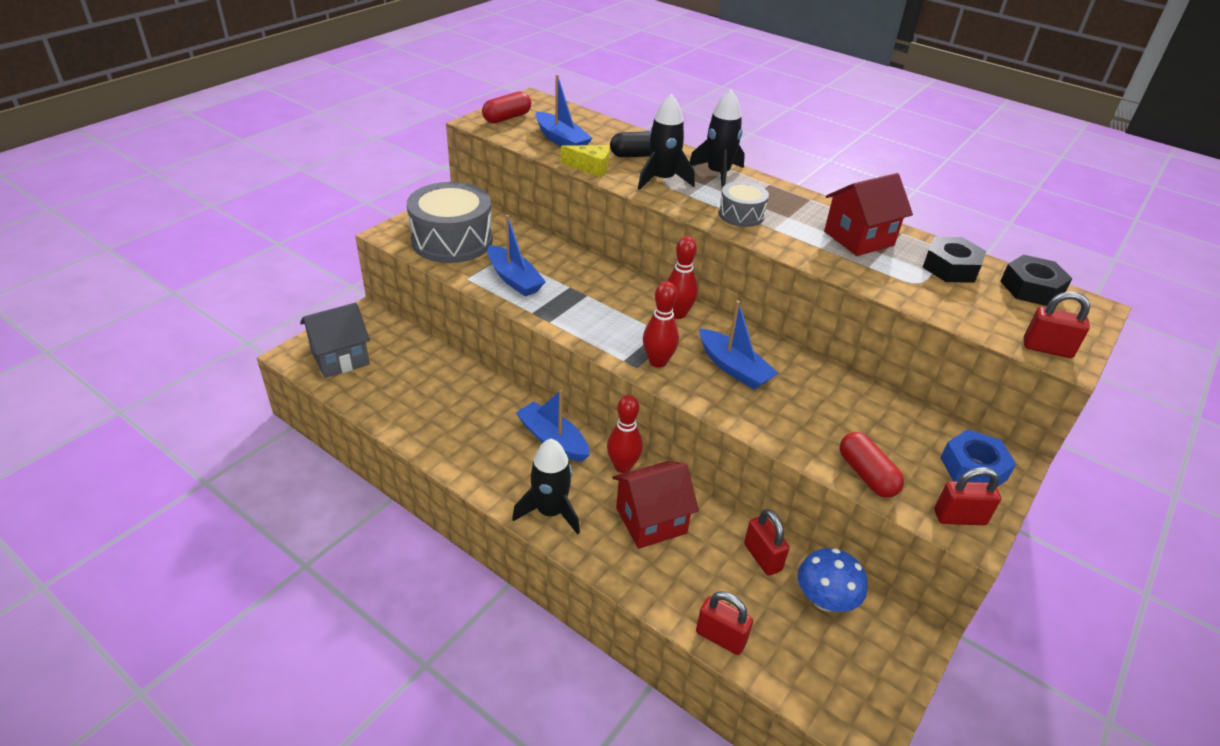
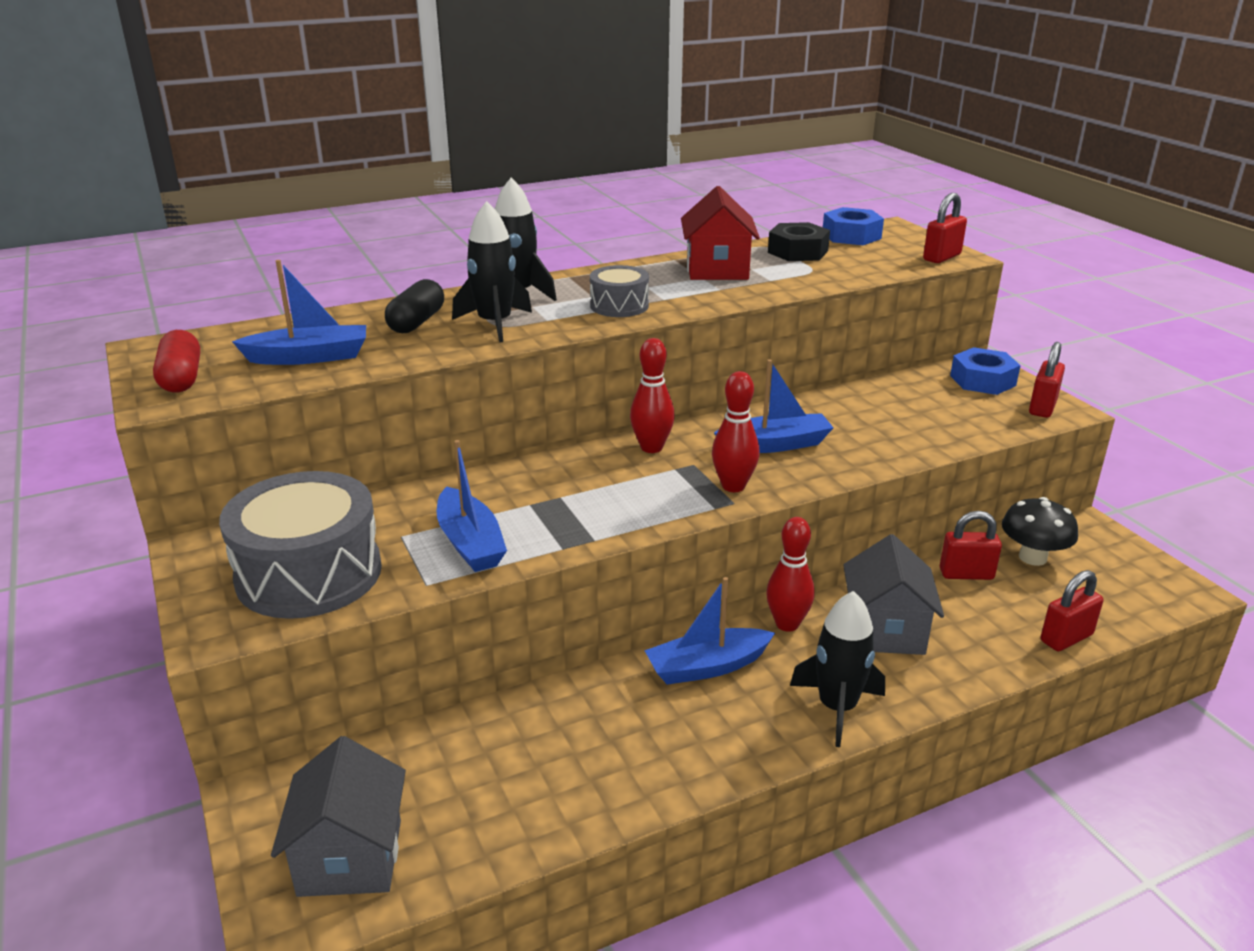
camera: 60 degrees left, 10 degrees down
blue boat [487,215,546,297] -> blue boat turned 75 degrees clockwise [437,440,507,572]
yellow cheese [561,145,610,177] -> none
red house [612,461,699,549] -> grey house [843,534,944,655]
blue mushroom [798,548,867,612] -> black mushroom [1002,497,1078,566]
red capsule [840,432,904,498] -> none
black nut [1000,255,1072,306] -> blue nut [823,207,884,245]

